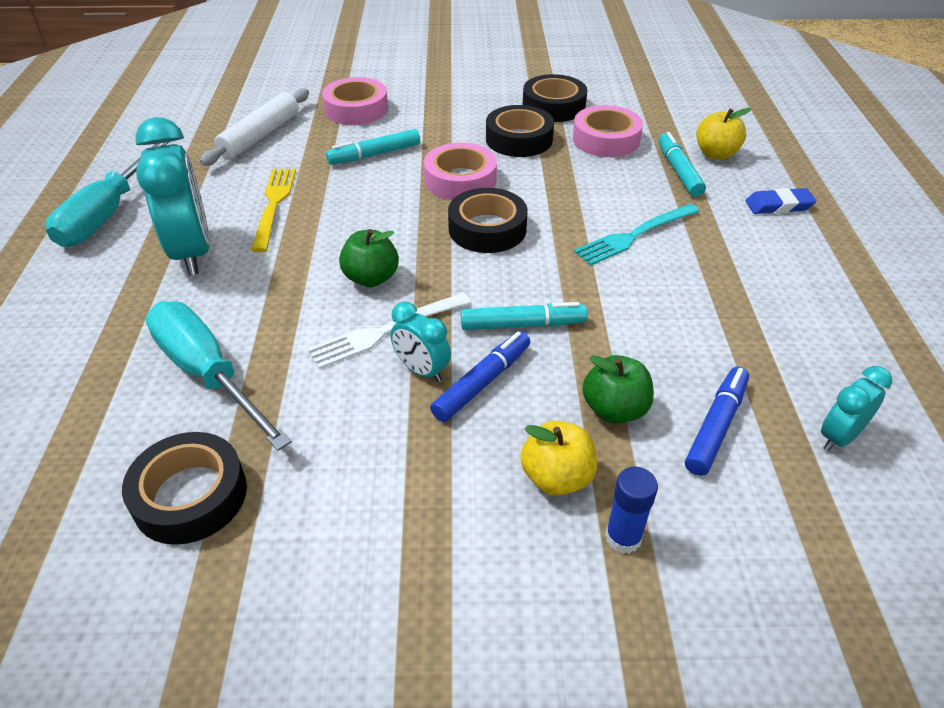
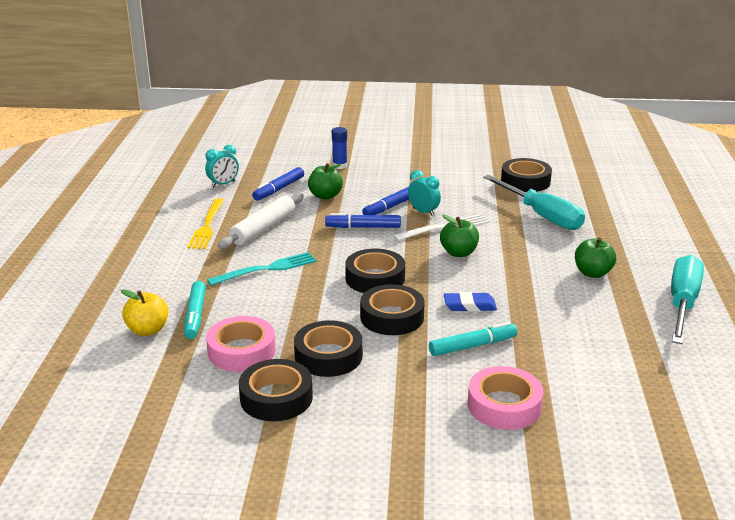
camera: 175 degrees left, 15 degrees down
turquoise clock [135,117,210,275] -> green apple [575,238,616,278]
white rolling pin [200,89,309,166] -> white rolling pin moved to [218,193,304,249]
yellow fork [251,169,296,252] -> yellow fork moved to [187,198,224,249]
pink tape [424,143,497,200] -> black tape [360,284,425,335]
turquoise marker [461,302,587,330] -> blue marker [325,213,401,228]
yellow apple [520,421,597,496] -> none
blue eraser [745,188,817,214] -> blue eraser moved to [444,292,497,312]

